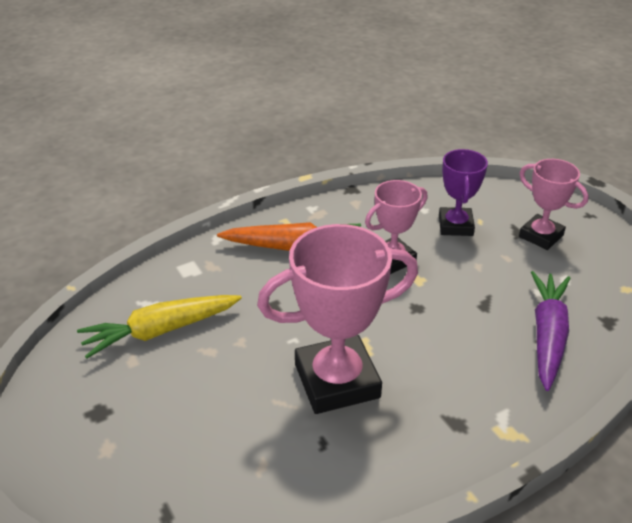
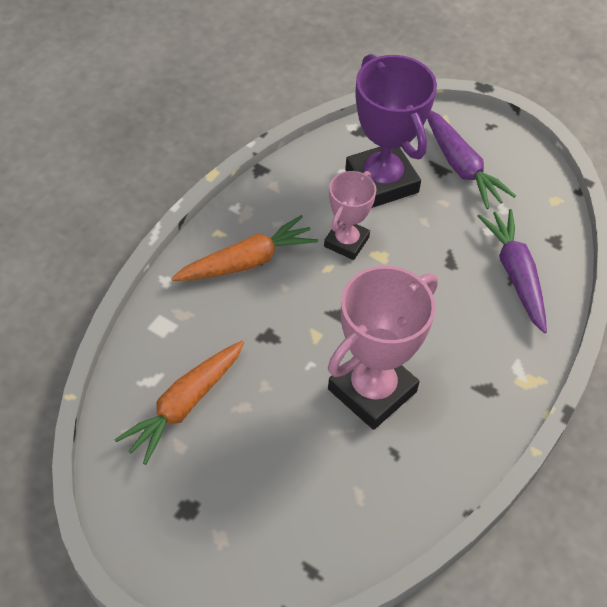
camera: 30 degrees left, 15 degrees up
yellow carrot [77,295,242,359] -> orange carrot [114,341,244,465]
purple trophy [439,149,488,236] -> purple trophy [345,54,437,208], size x1.71
pink trophy [519,159,589,250] -> purple carrot [427,110,516,209]

